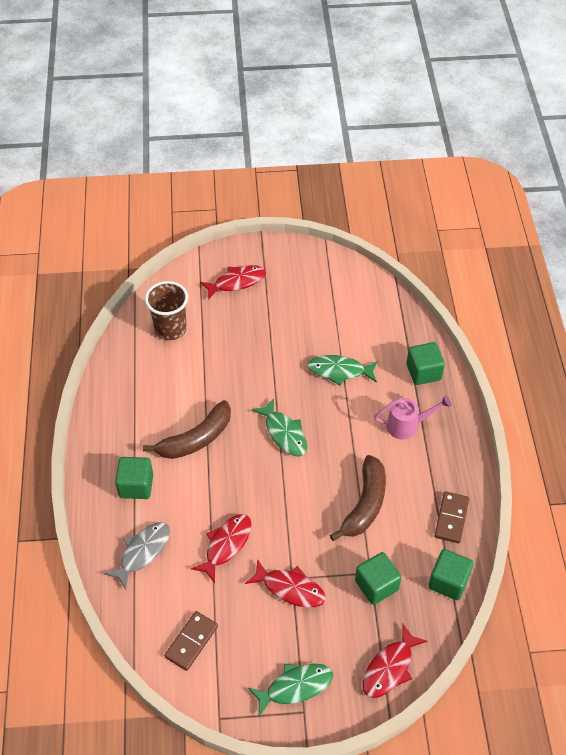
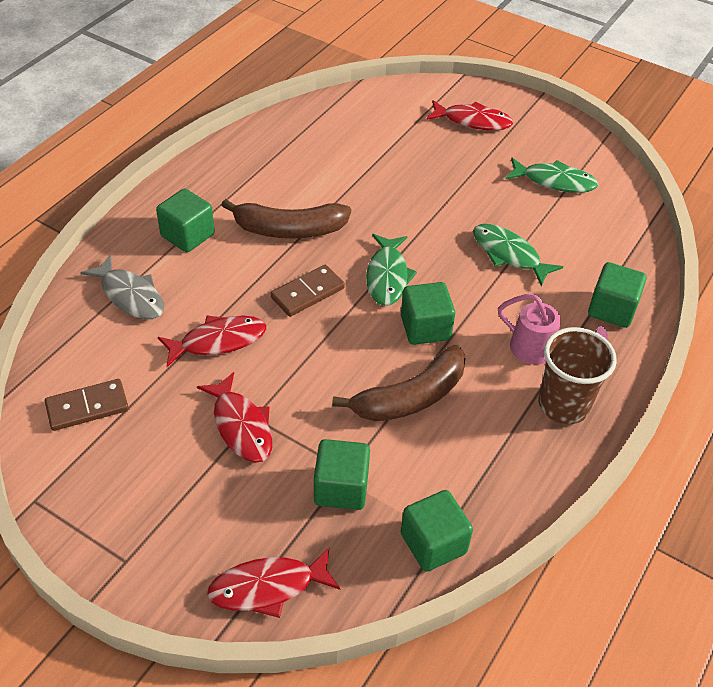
camera: 35 degrees right, 5 degrees down
grey fish [104,522,170,590] -> grey fish turned 60 degrees clockwise [81,254,164,319]
brown cup [145,281,188,340] -> brown cup moved to [539,327,617,424]
green fish [248,664,333,716] -> green fish moved to [506,157,598,193]
brown domino [434,491,469,543] -> brown domino moved to [270,265,345,317]
none -> green cube [401,282,455,345]

